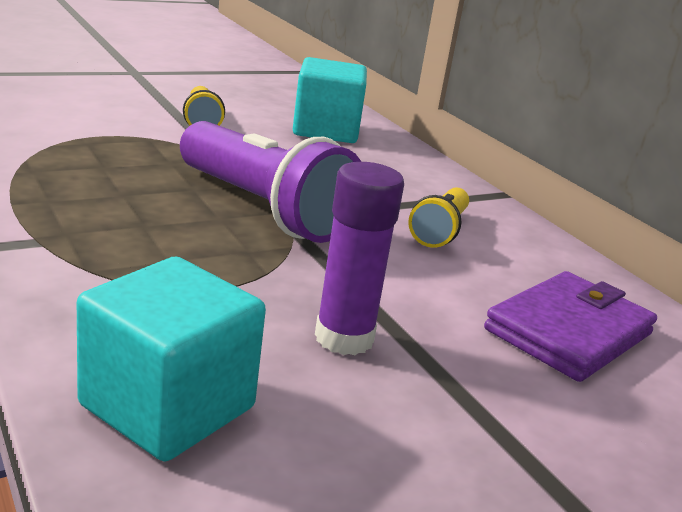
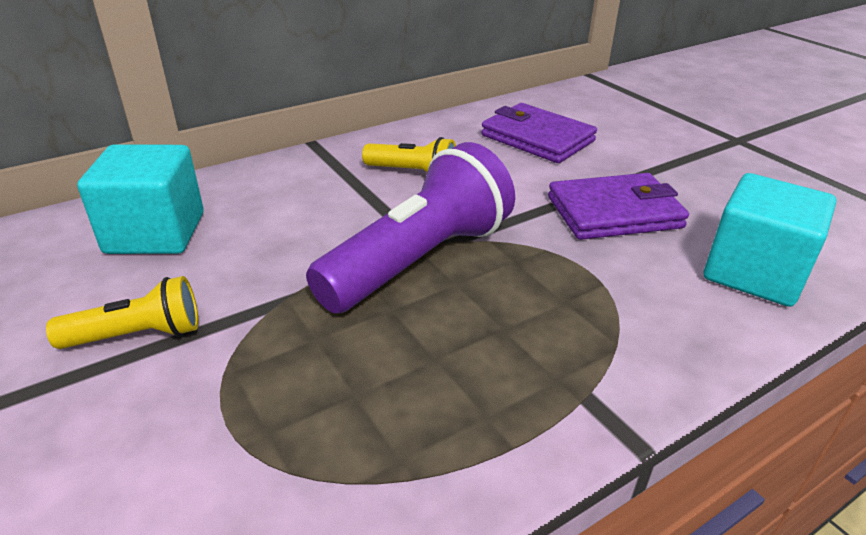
camera: 90 degrees left, 10 degrees up
purple glue stick [315,162,404,355] -> purple wallet [548,173,689,240]

